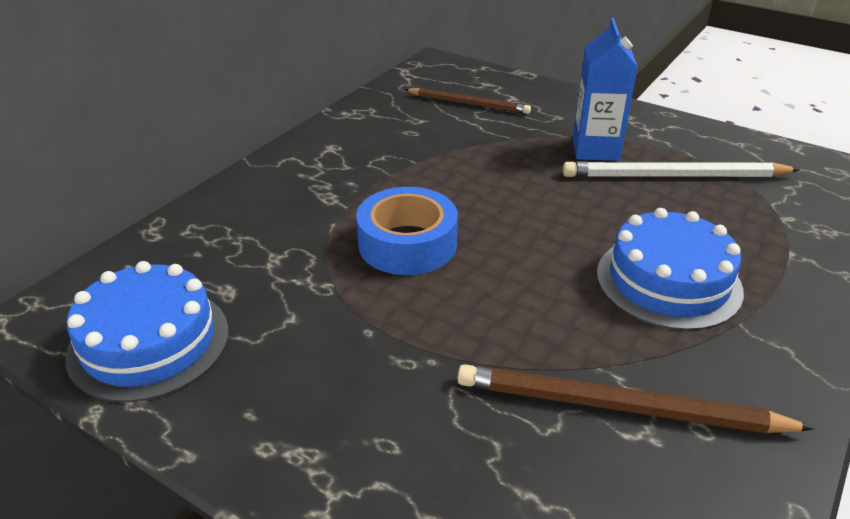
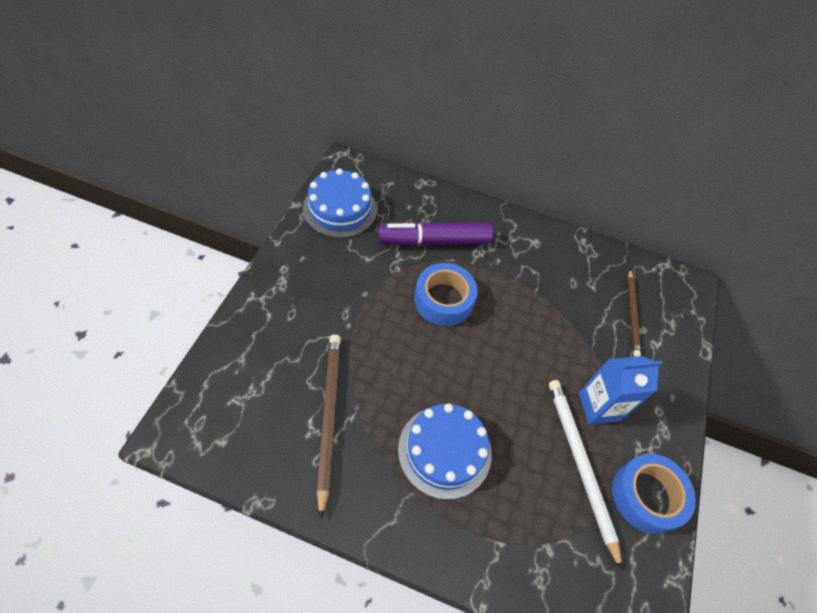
camera: 70 degrees right, 20 degrees up
none -> purple marker [378,222,493,246]
none -> blue tape [612,454,696,534]

